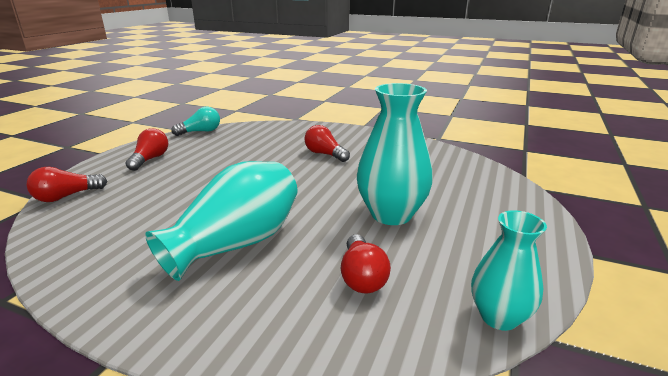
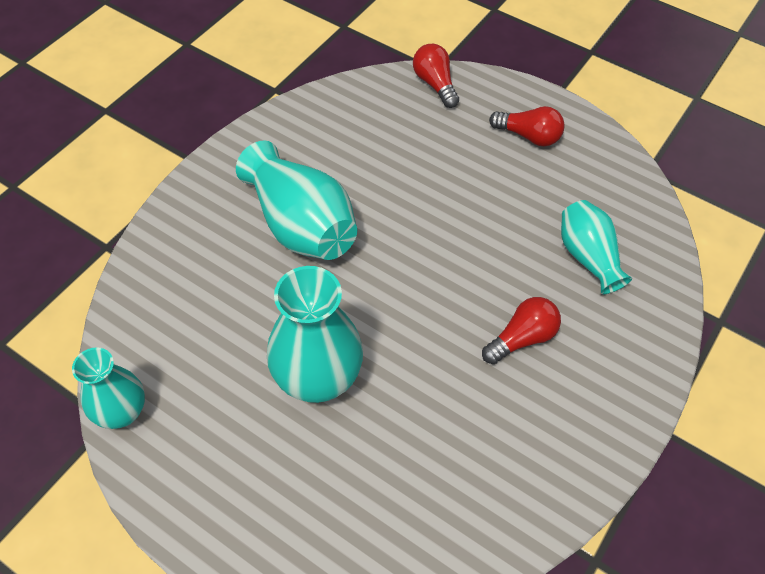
camera: 100 degrees right, 30 degrees up
turquoise light bulb [171,107,220,136] -> none
red light bulb [341,234,391,293] -> none
none -> turquoise vase [561,200,632,294]

